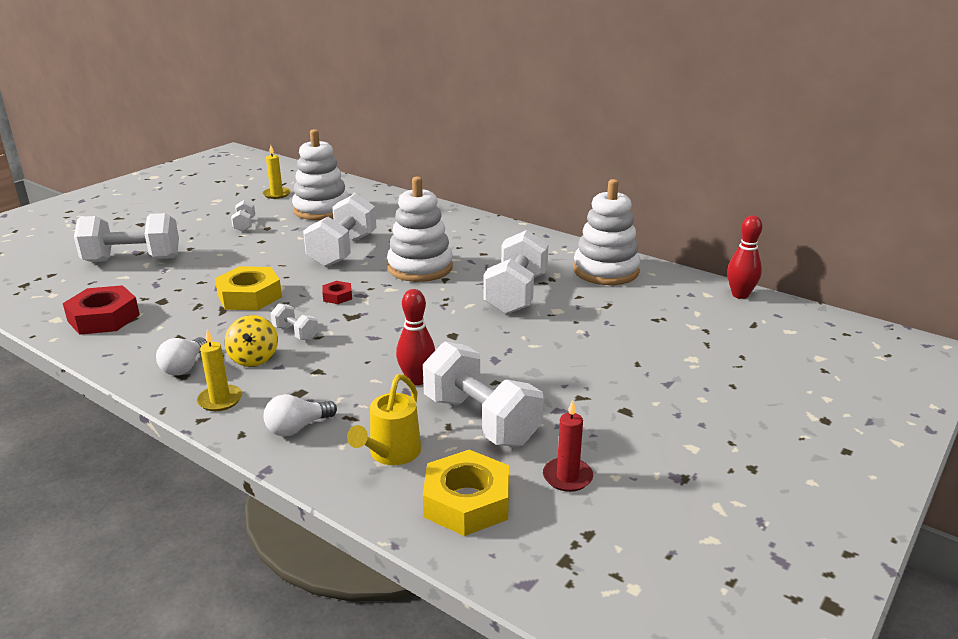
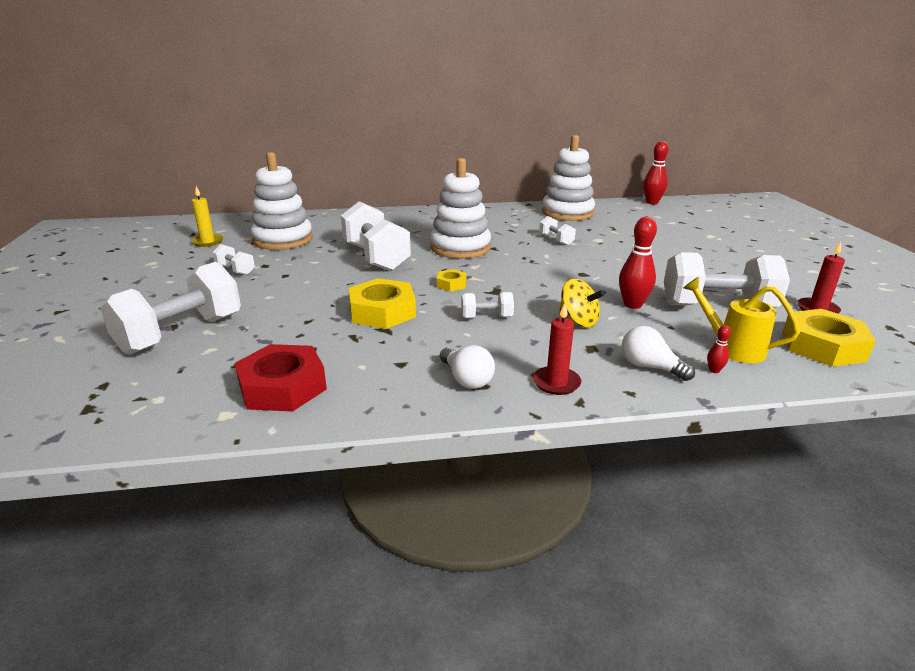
camera: 45 degrees left, 0 degrees up
yellow candle [197,329,242,411] -> red candle [533,303,581,395]
yellow spinning top [224,315,278,367] -> yellow spinning top moved to [559,279,605,327]
white light bulb [264,394,337,436] -> white light bulb turned 120 degrees clockwise [622,326,695,381]
red nut [322,281,352,304] -> yellow nut [437,269,467,291]
yellow watering can [347,374,421,465] -> yellow watering can turned 150 degrees clockwise [683,277,800,363]
white dumbbell [483,230,548,315] -> white dumbbell [539,216,576,246], size x0.47
none -> red bowling pin [707,325,731,373]

